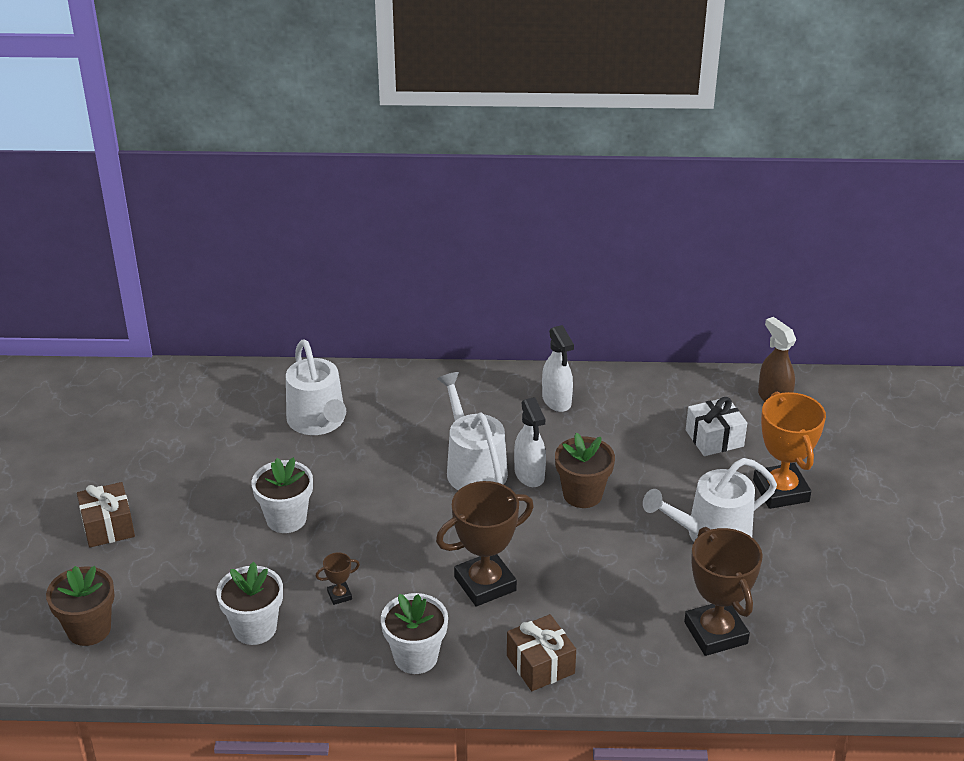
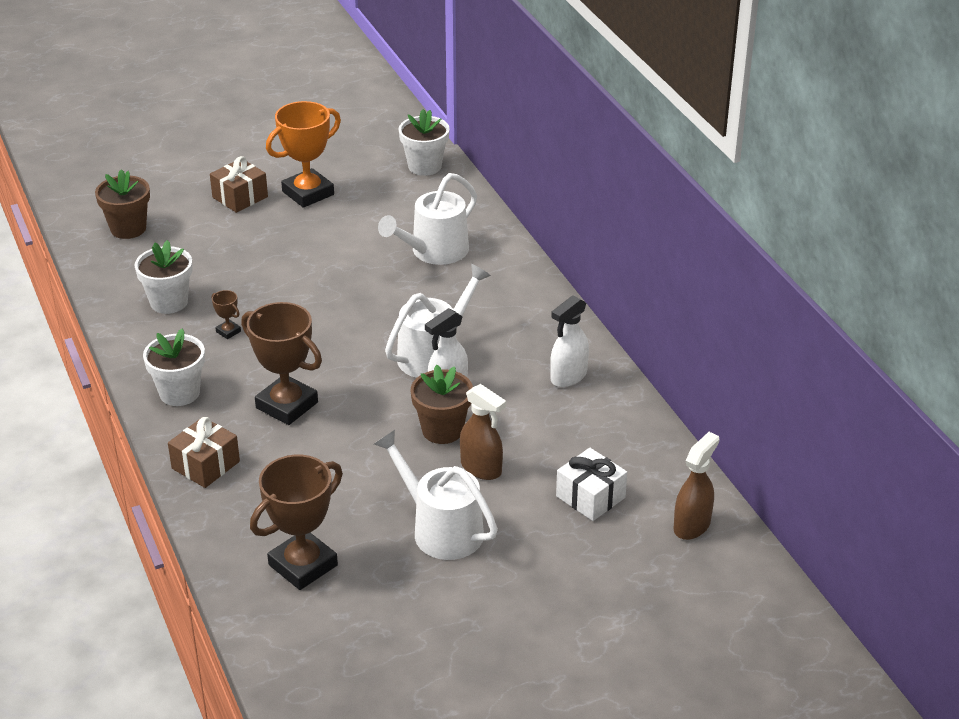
camera: 65 degrees right, 0 degrees up
white flower pot [251,457,313,533] -> white flower pot moved to [399,109,450,176]
orange trophy [753,392,826,509] -> orange trophy moved to [266,101,341,208]
none -> brown spray bottle [460,384,506,480]

